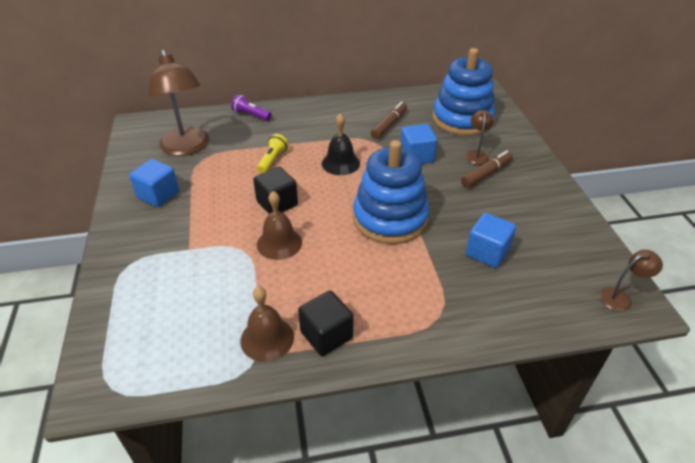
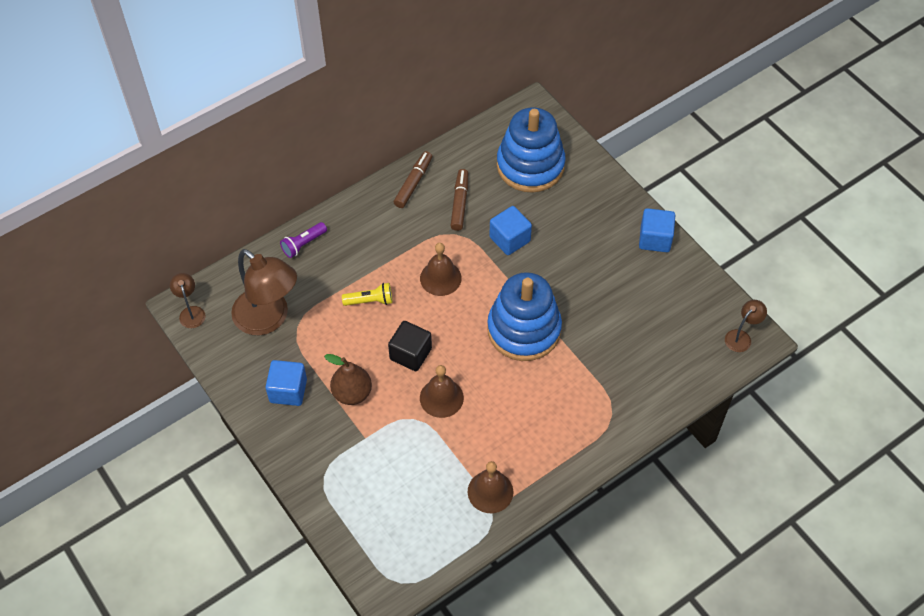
camera: 25 degrees left, 15 degrees up
purple flashlight [231,94,272,121] -> purple flashlight turned 45 degrees counterclockwise [280,222,327,258]
yellow flashlight [257,134,288,173] -> yellow flashlight turned 90 degrees clockwise [342,283,392,306]
black cube [298,291,354,356] -> none
black bell [322,113,360,175] -> brown bell [420,243,462,296]
brown marker [461,150,513,188] -> brown marker moved to [394,151,432,208]
brown lamp [465,110,493,164] -> brown lamp moved to [170,273,206,328]
blue cube [466,213,516,268] -> blue cube moved to [639,208,675,252]
none -> brown pear [324,354,372,405]

